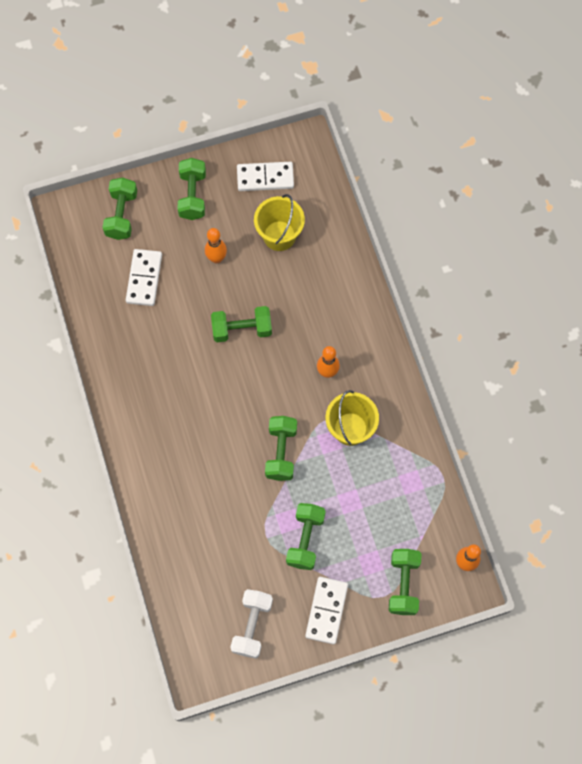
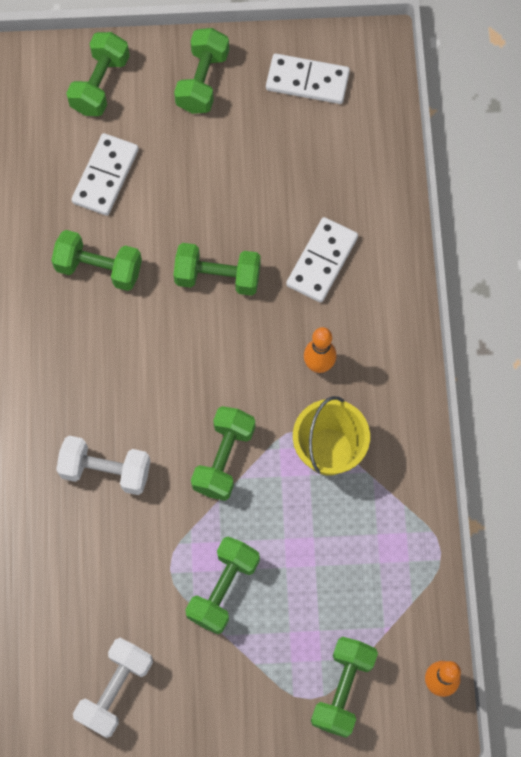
camera: 15 degrees right, 0 degrees up
orange bowling pin [205,228,227,263] -> none
yellow bucket [254,194,305,251] -> none
white domino [305,577,348,645] -> white domino moved to [286,217,358,303]
none -> green dumbbell [51,230,142,291]
none -> white dumbbell [56,436,150,495]

